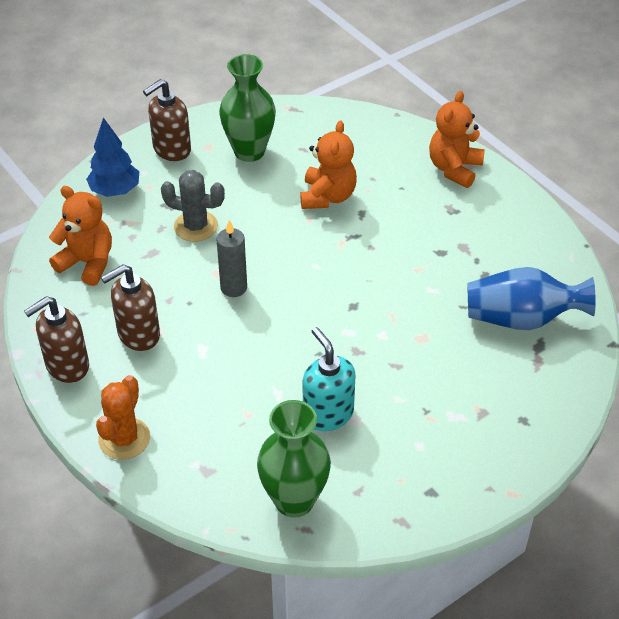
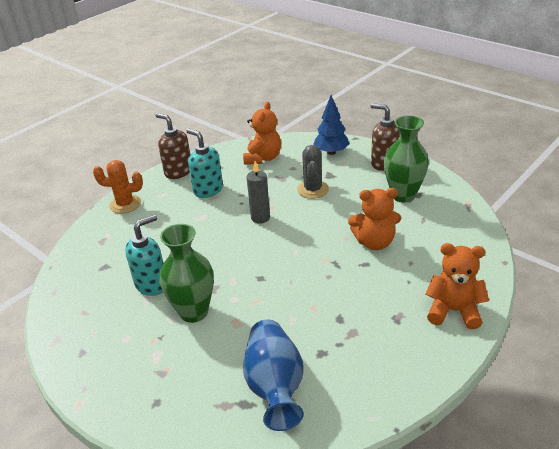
camera: 80 degrees right, 10 degrees down
brown soap dispenser [101,264,160,351] -> turquoise soap dispenser [187,129,223,198]
green vase [257,400,331,518] -> green vase moved to [159,224,214,323]

